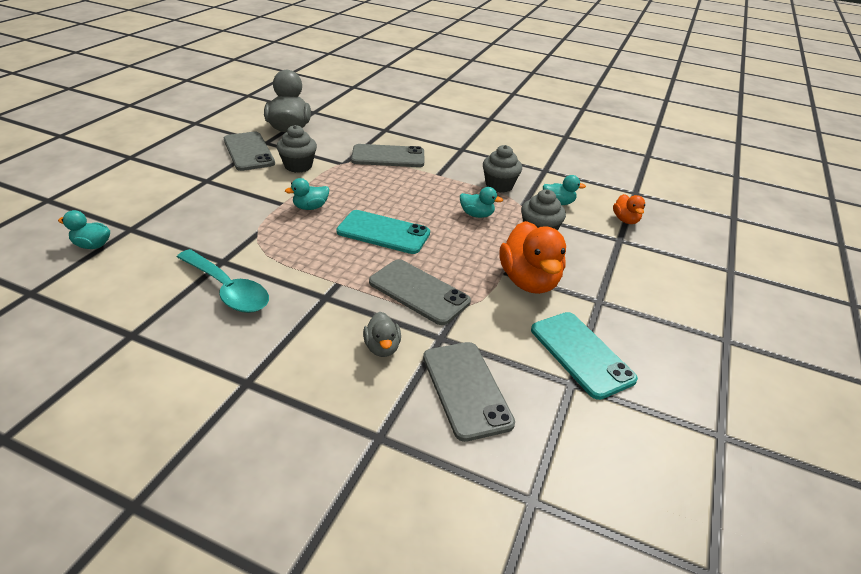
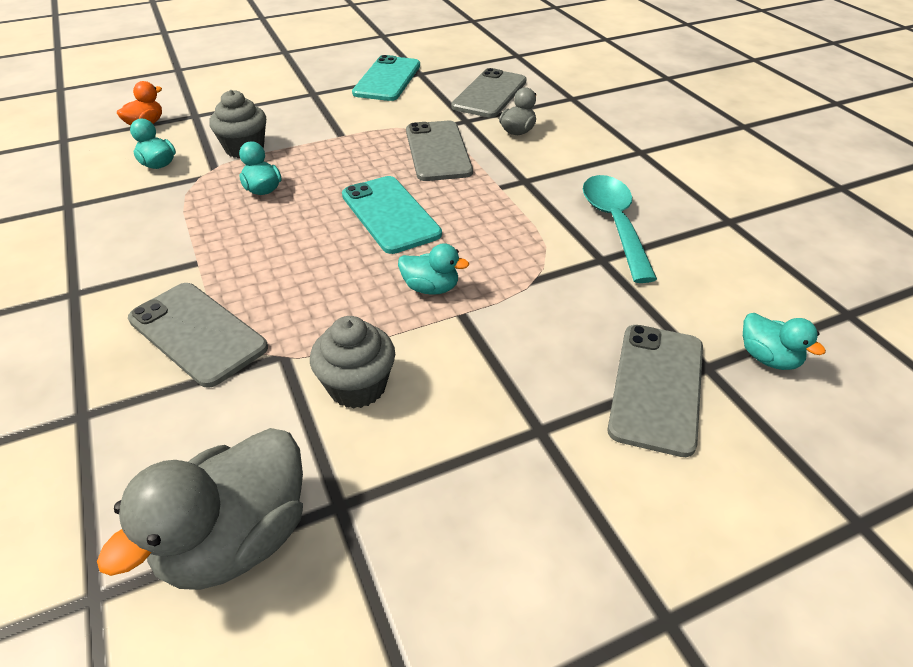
camera: 135 degrees left, 5 degrees up
grey phone [224,132,275,171] -> grey phone moved to [608,325,703,457]
grey cupcake [483,145,522,193] -> none
orange duck [500,221,566,294] -> none

